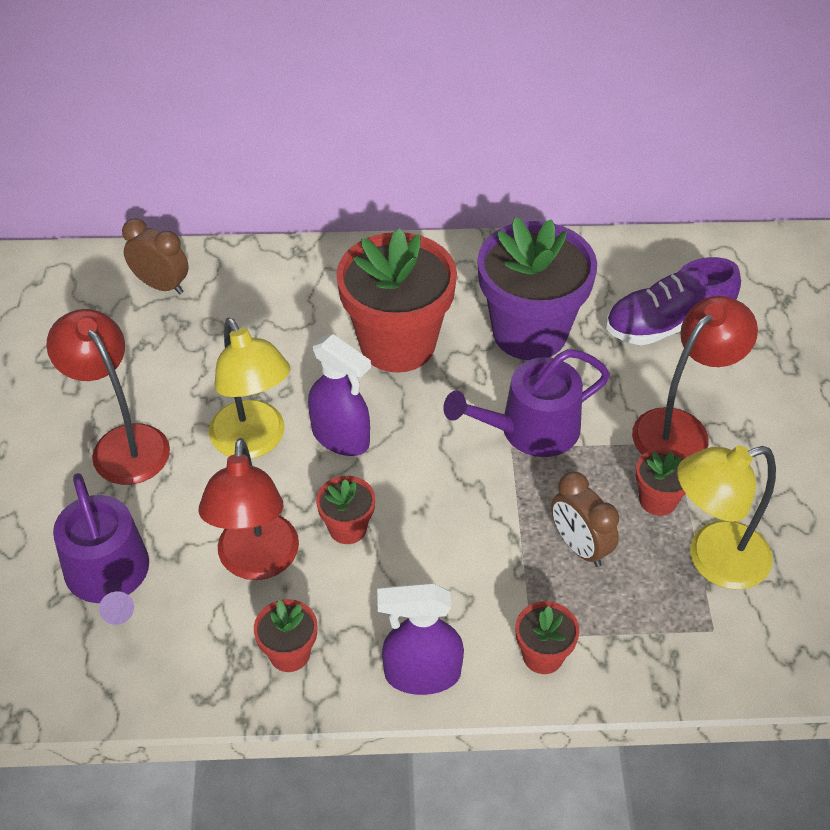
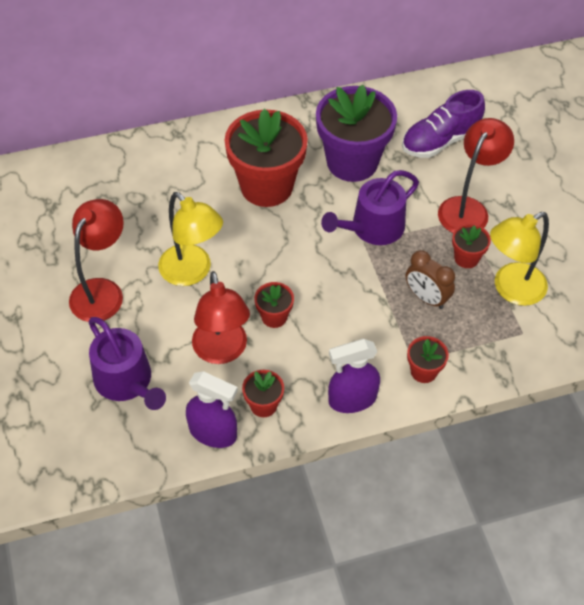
camera: 15 degrees left, 5 degrees up
red lamp [46,309,170,485] -> red lamp turned 75 degrees clockwise [69,199,124,322]
brown clock [122,219,189,294] -> none
purple spray bottle [308,334,371,456] -> purple spray bottle moved to [186,371,238,448]

